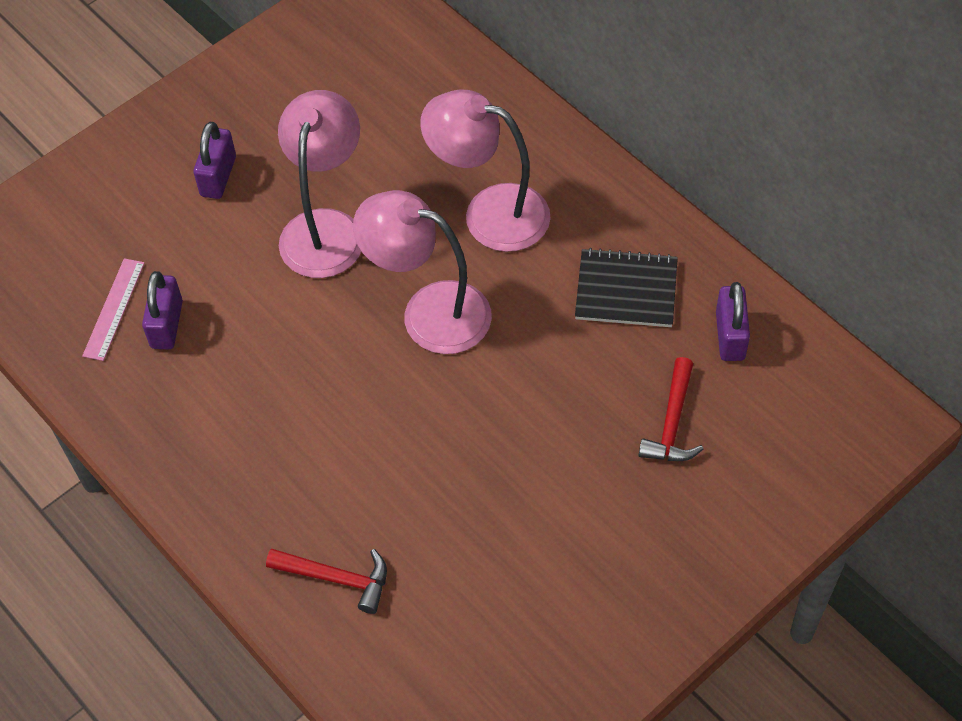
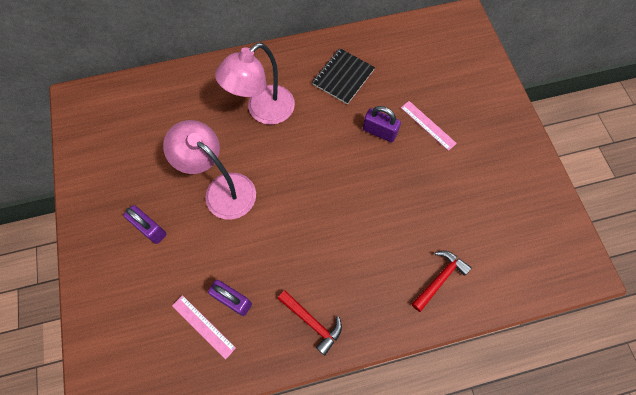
camera: 65 degrees left, 10 degrees up
pink lamp [353,190,492,354] -> none
red hammer [639,357,703,461] -> red hammer moved to [278,290,342,356]
purple padlock [716,282,750,361] -> purple padlock moved to [363,106,401,142]
none -> pink ruler [401,101,457,151]

